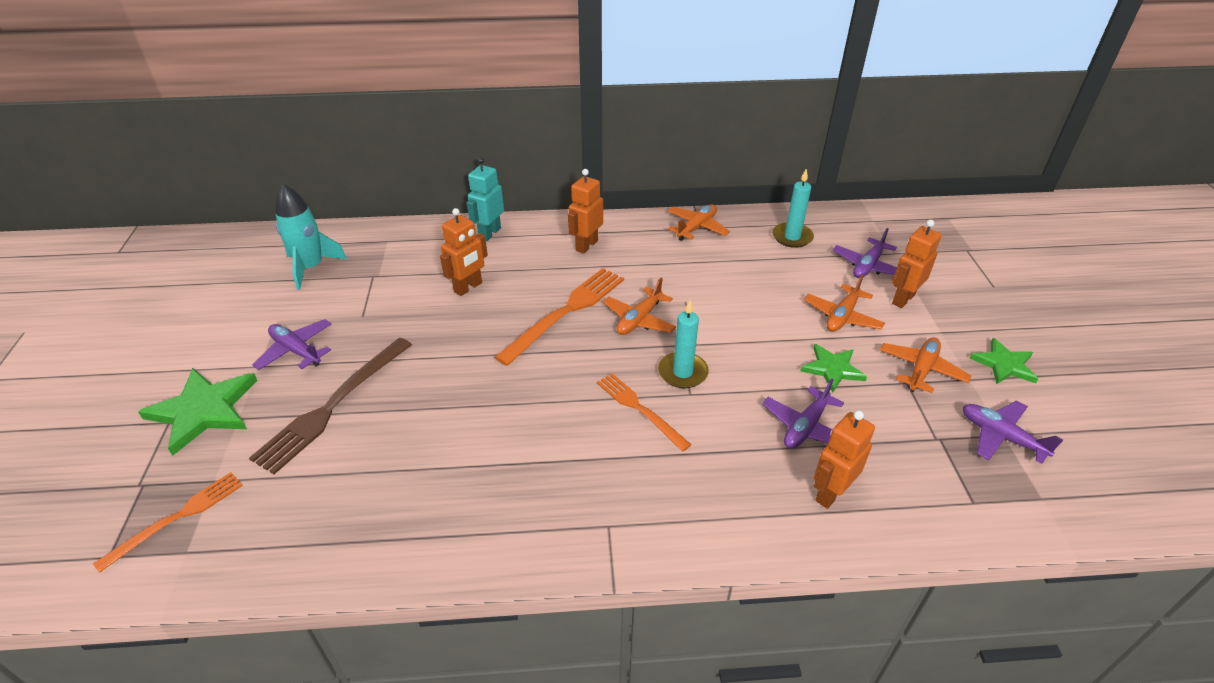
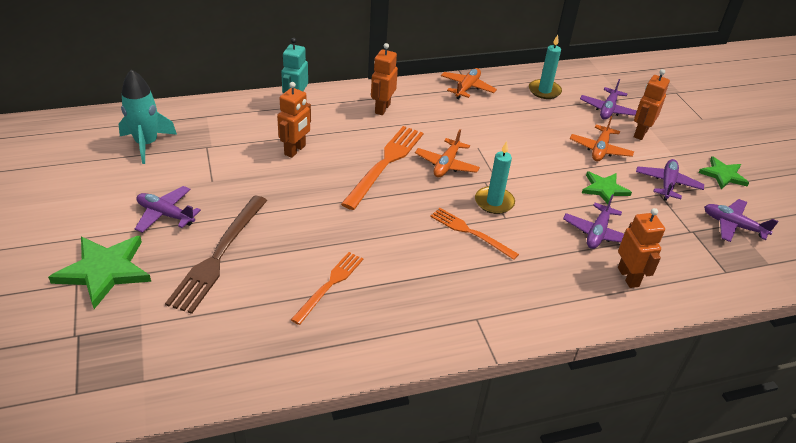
camera: 15 degrees left, 0 degrees up
orange fork [93,472,243,573] -> orange fork moved to [291,252,363,325]
orange robot [814,410,875,509] -> orange robot turned 135 degrees clockwise [618,208,665,288]
orange plane [880,337,972,393] -> purple plane [636,159,704,201]

